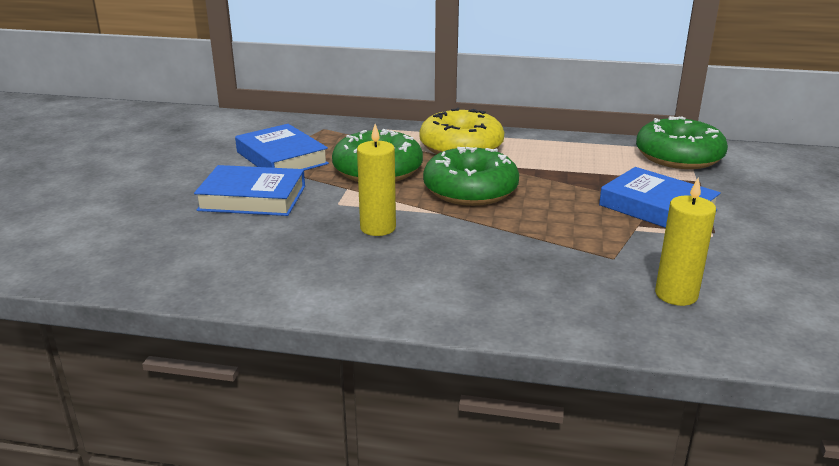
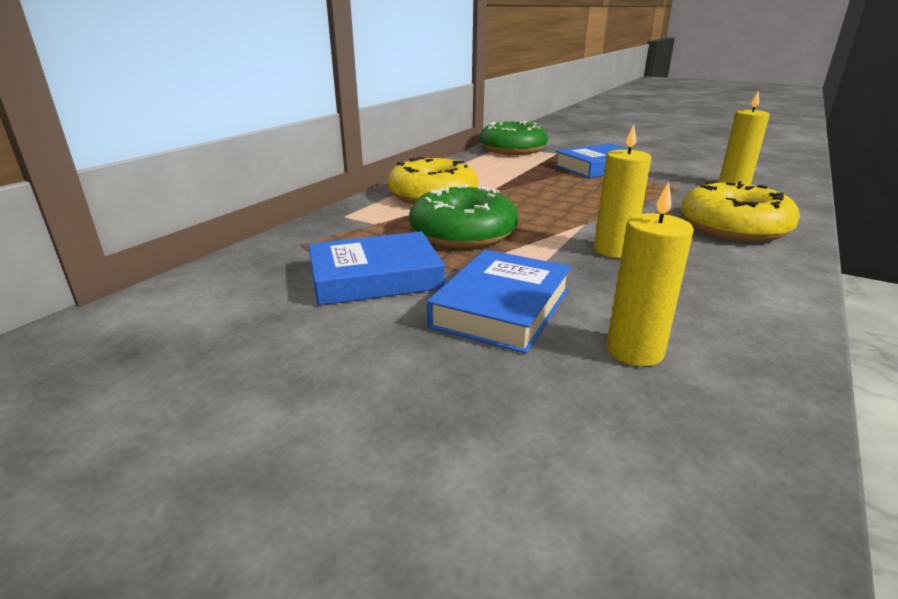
camera: 70 degrees left, 0 degrees up
green donut [423,147,519,206] -> none
none -> yellow candle [607,181,694,366]
none -> yellow donut [681,181,800,242]

